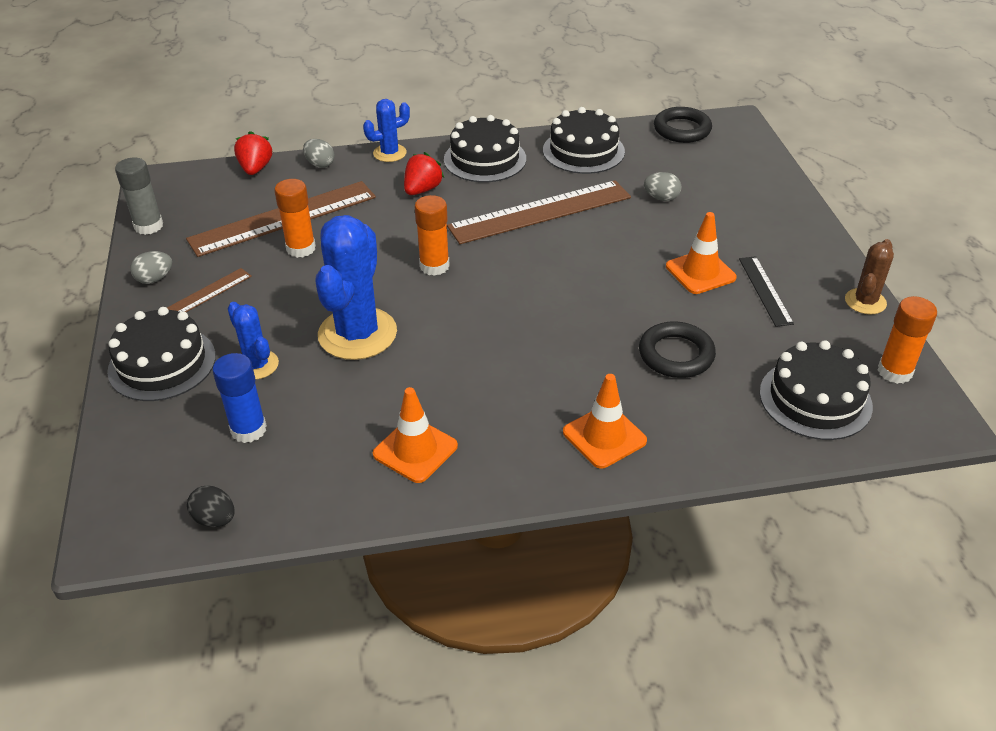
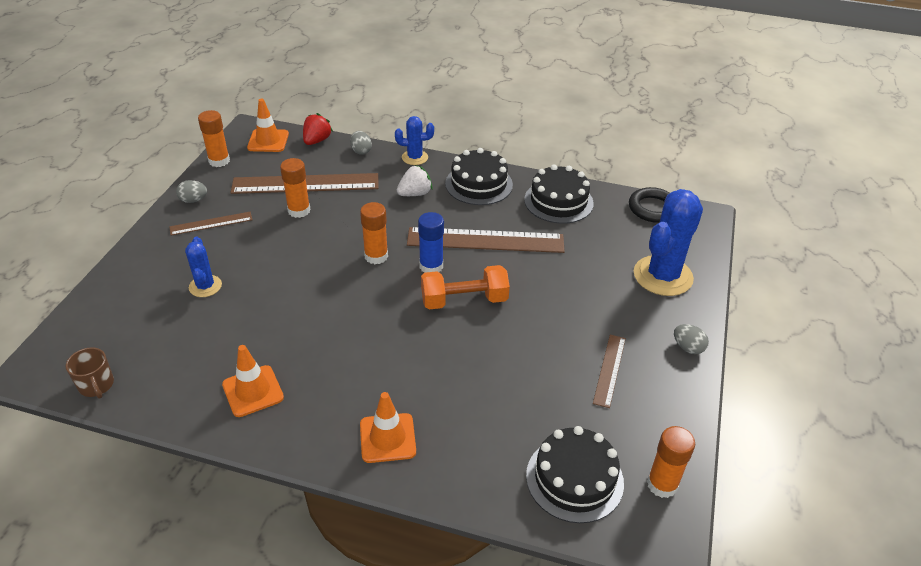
camera: 25 degrees right, 0 degrees up
black cake [107,307,216,401] -> none
grey glue stick [115,157,163,235] -> orange glue stick [198,110,230,167]
black egg [187,486,234,527] -> brown mug [66,348,114,399]
blue glue stick [213,353,267,443] -> blue glue stick moved to [418,212,444,273]
blue cactus [315,215,397,360] -> blue cactus moved to [634,189,703,296]
red strawberry [404,152,444,195] -> white strawberry [397,165,433,196]
black ring [639,321,716,378] -> none
grey egg [644,172,681,201] -> grey egg moved to [674,324,709,354]
orange traffic cone [666,212,737,294] -> orange traffic cone moved to [247,99,289,152]
black ruler [739,256,794,327] -> brown ruler [593,335,626,408]
brown cactus [845,239,894,315] -> none
none -> orange dumbbell [421,265,510,310]

